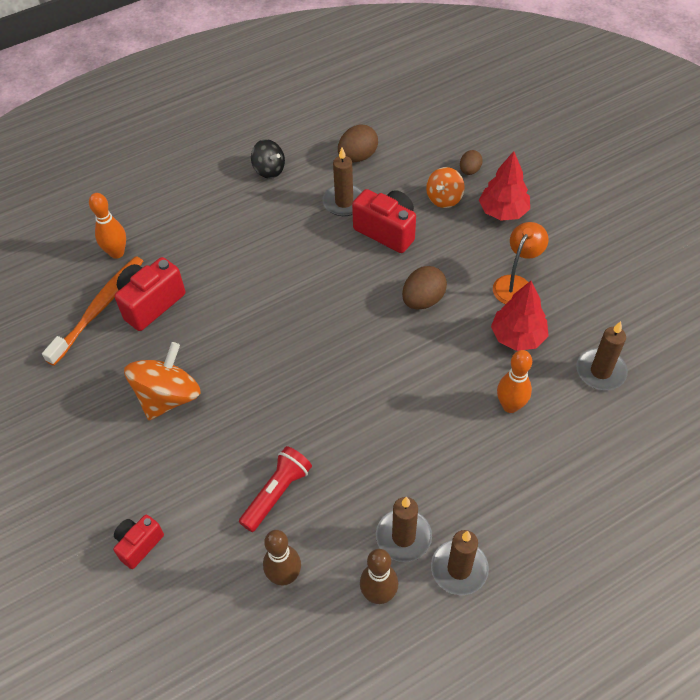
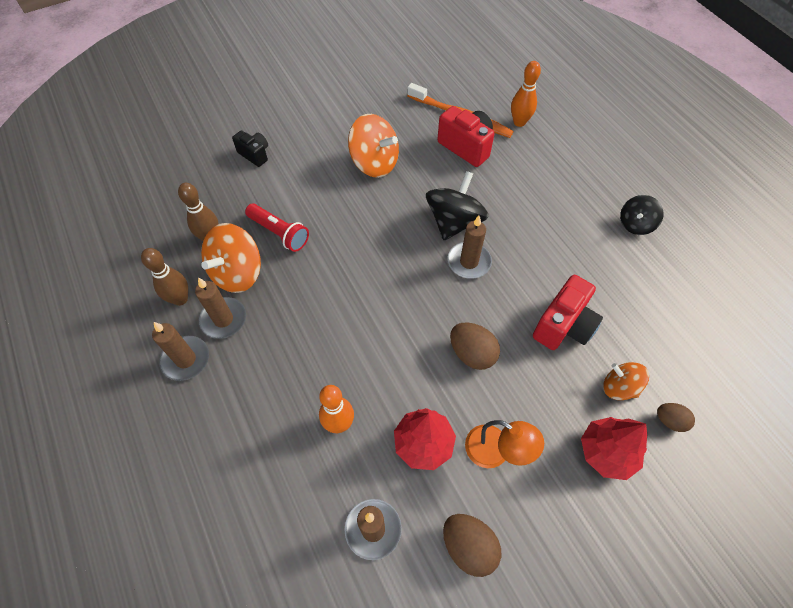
camera: 90 degrees right, 5 degrees up
red camera [113,515,164,569] -> black camera [232,130,268,167]
brown candle [323,147,363,216] -> brown candle moved to [447,215,492,279]
brown egg [338,124,378,162] -> brown egg moved to [443,514,501,577]
none -> orange spinning top [201,223,261,293]
none -> black spinning top [426,171,489,240]

